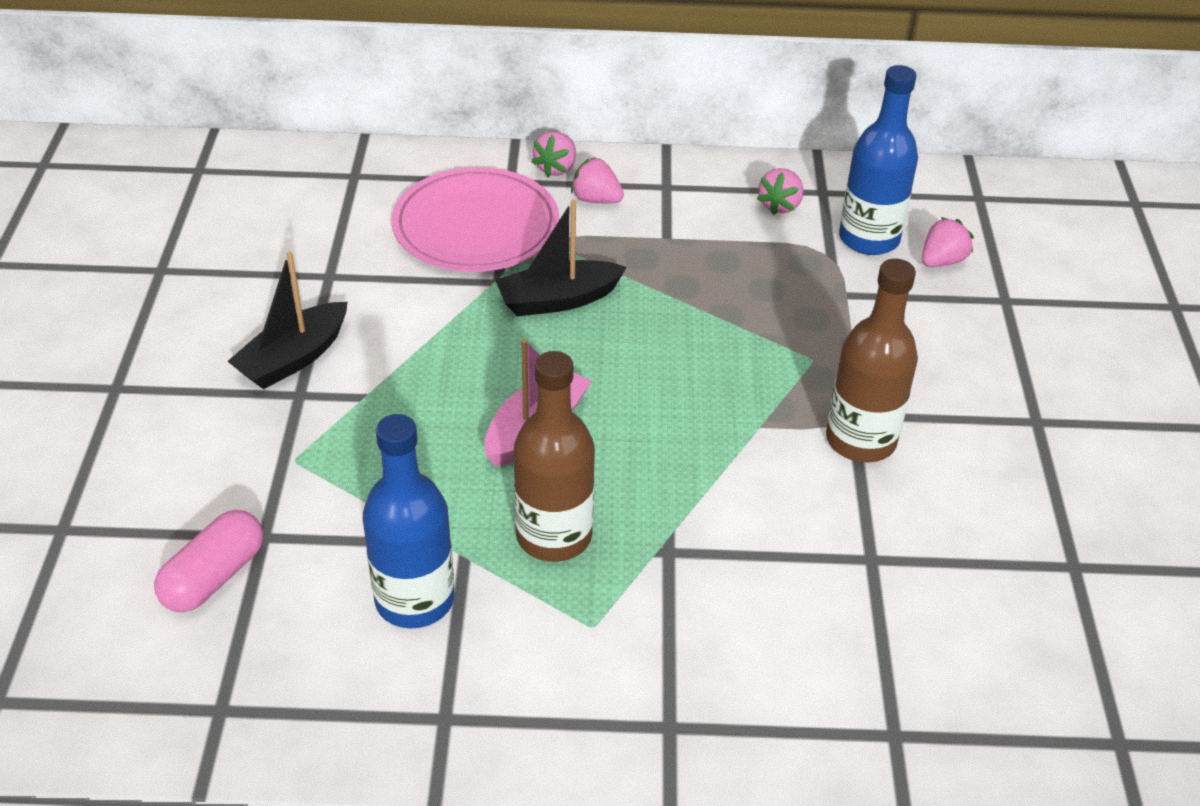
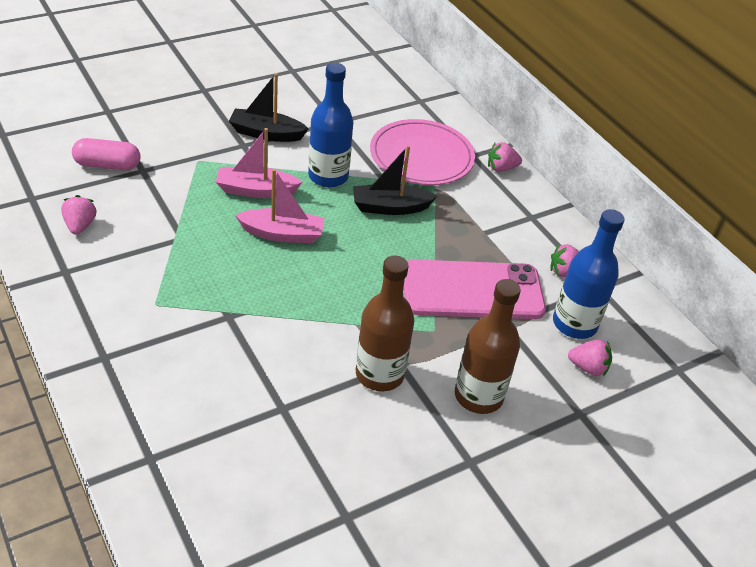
camera: 55 degrees right, 0 degrees up
blue bottle [363,414,455,628] -> blue bottle moved to [308,63,353,187]
black boat [495,200,627,316] -> black boat turned 45 degrees counterclockwise [353,145,438,215]
brown bottle [514,351,595,562] -> brown bottle moved to [455,279,521,414]
pink strawberry [571,157,624,203] -> pink strawberry moved to [61,195,96,235]
none -> pink boat [216,128,302,198]
none -> pink phone [404,259,546,319]

